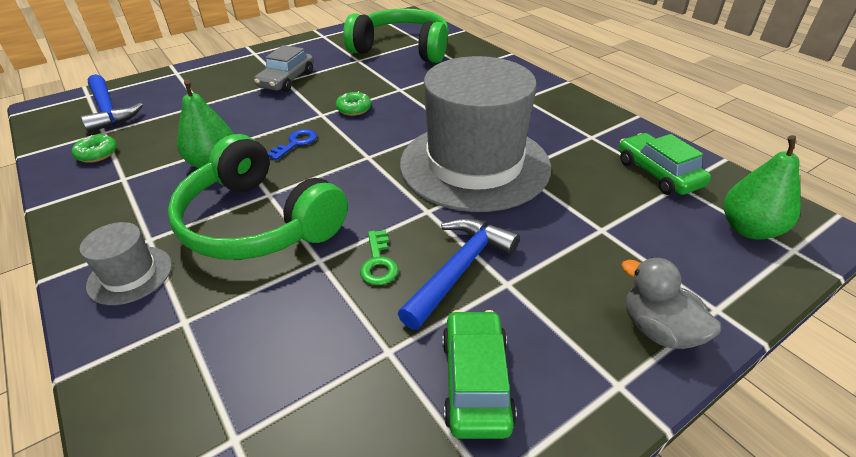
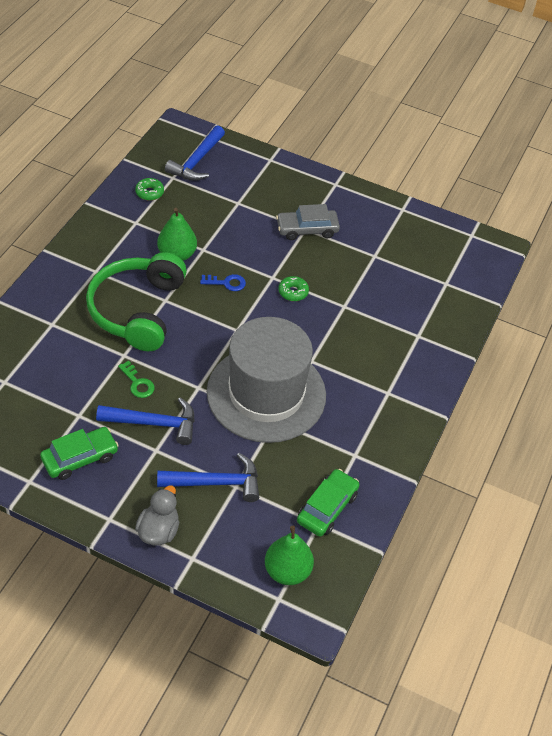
camera: 55 degrees right, 10 degrees up
grey hat [80,222,172,305] -> none
green headphones [343,8,449,63] -> none
green key [360,230,398,285] -> green key turned 90 degrees counterclockwise [118,361,155,398]
none -> blue hammer [157,453,259,502]

